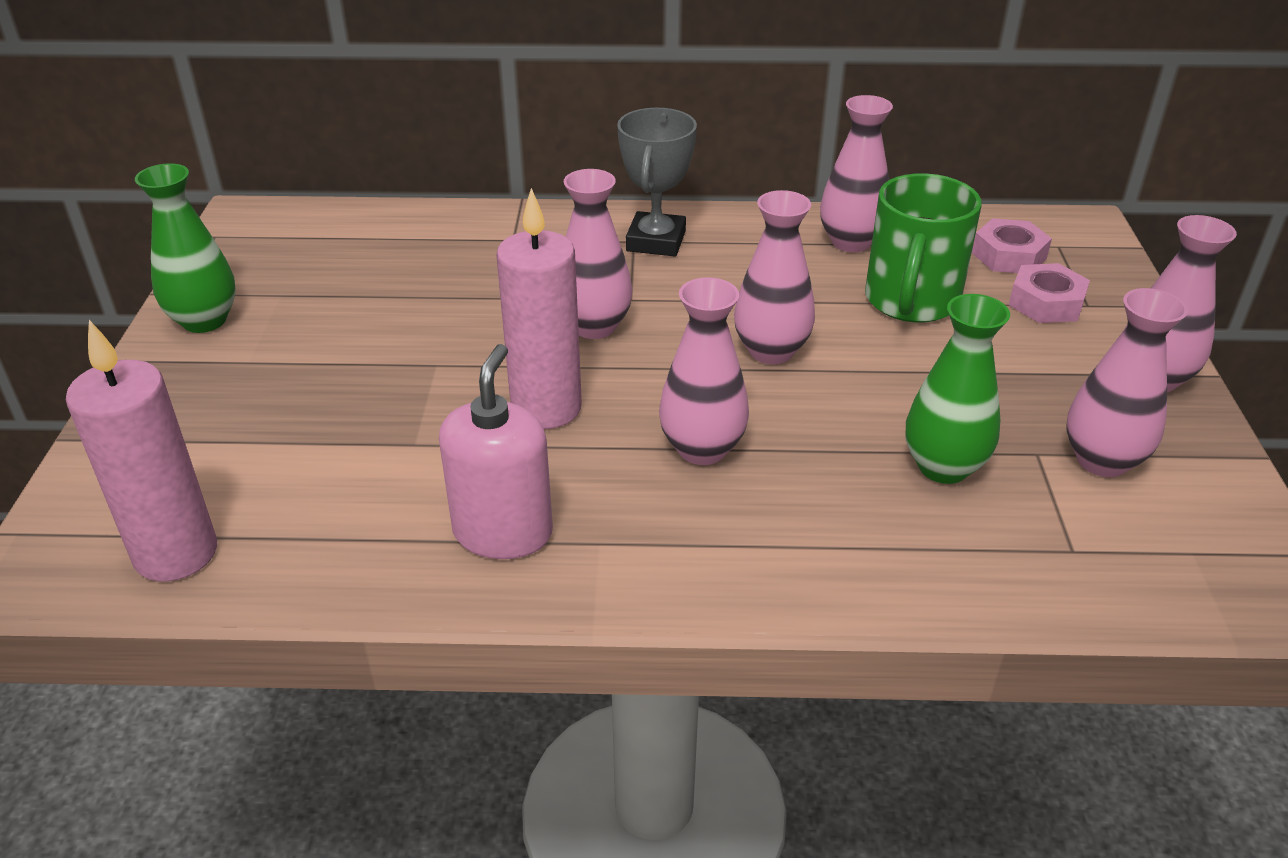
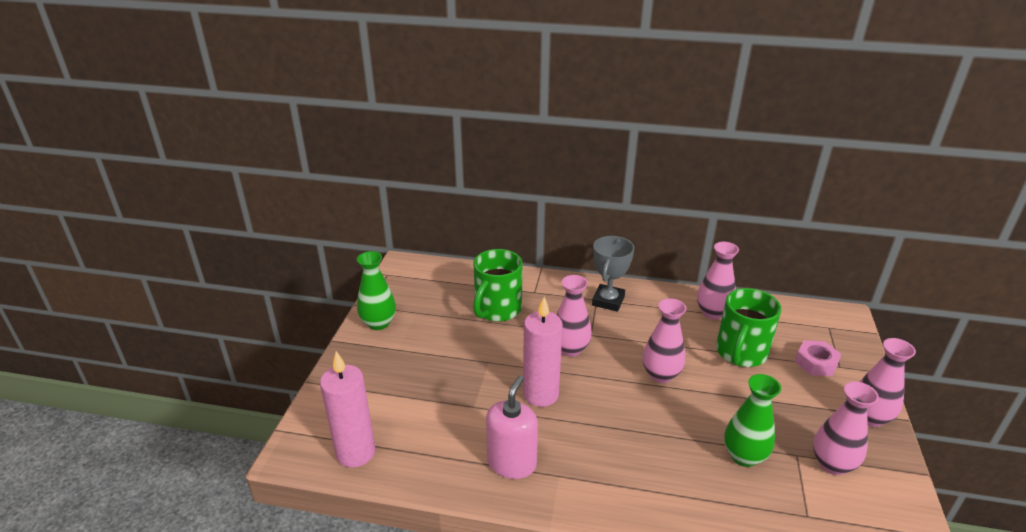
camera: 10 degrees right, 5 degrees down
pink vase [659,277,749,465] -> none
pink nut [972,218,1052,273] -> none
none -> green mug [473,249,522,322]

